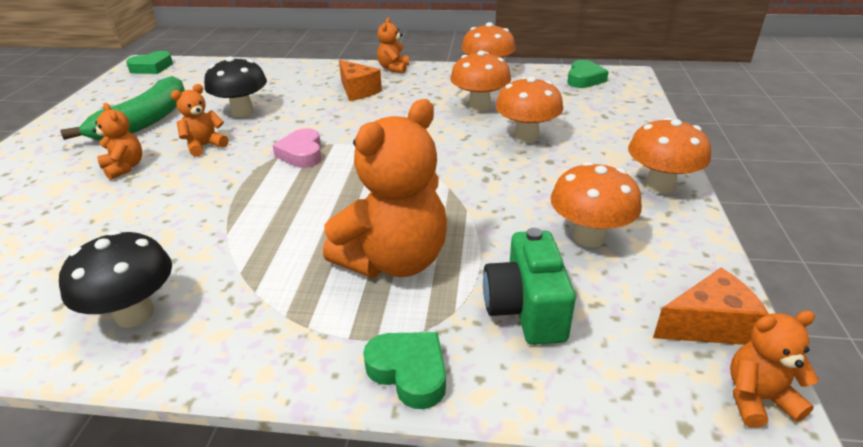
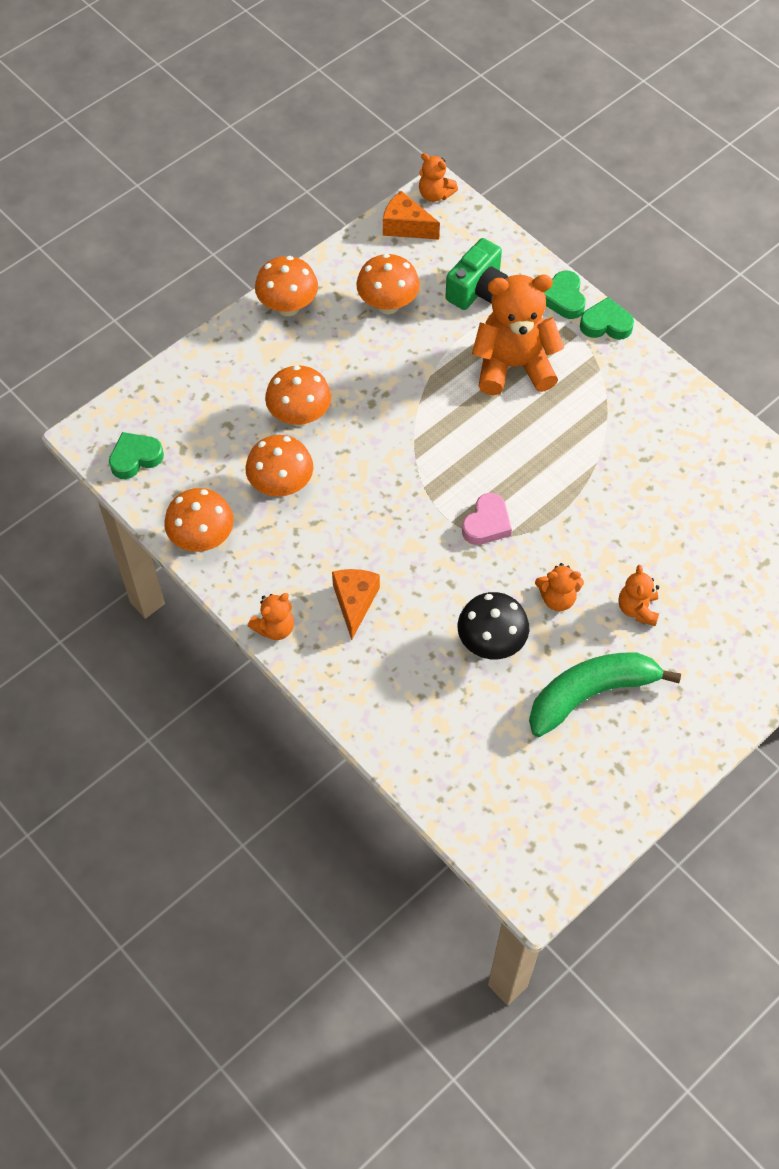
camera: 140 degrees left, 25 degrees up
black mushroom [59,230,172,328] -> none
green heart [126,51,173,74] -> green heart moved to [580,297,634,340]

